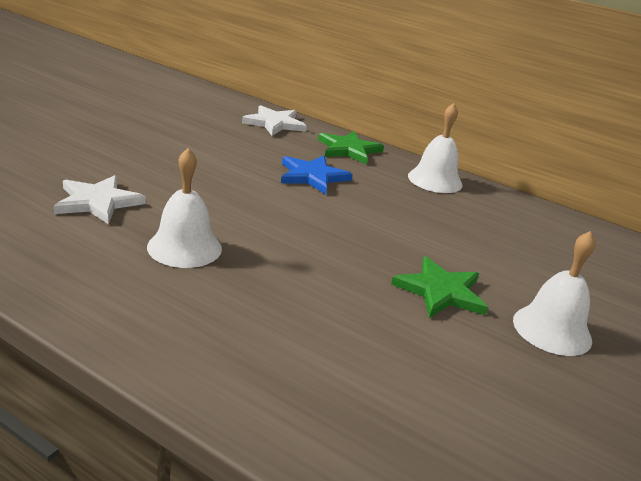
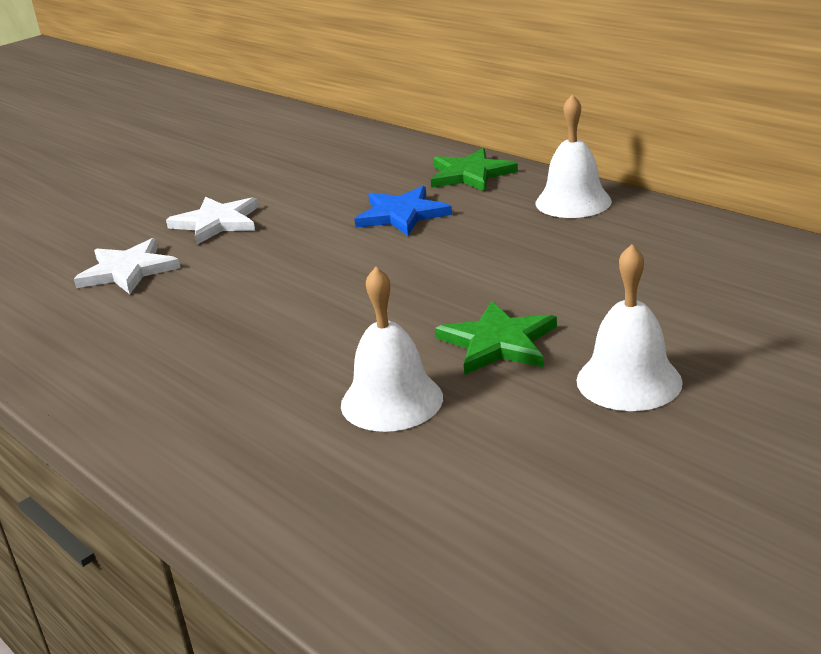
camera: 20 degrees right, 0 degrees up
white bell [147,148,222,268] -> white bell moved to [341,267,443,432]
white star [242,105,307,136] -> white star moved to [166,197,259,245]

